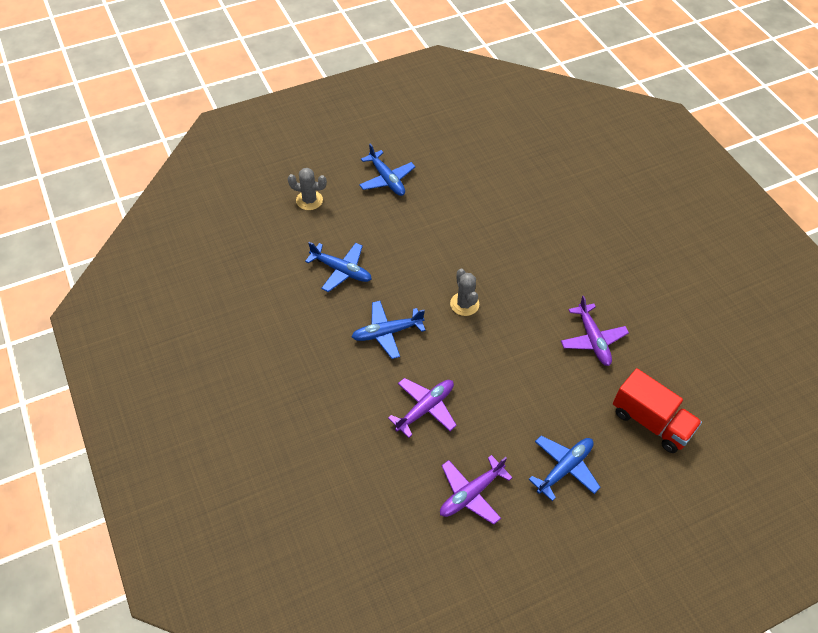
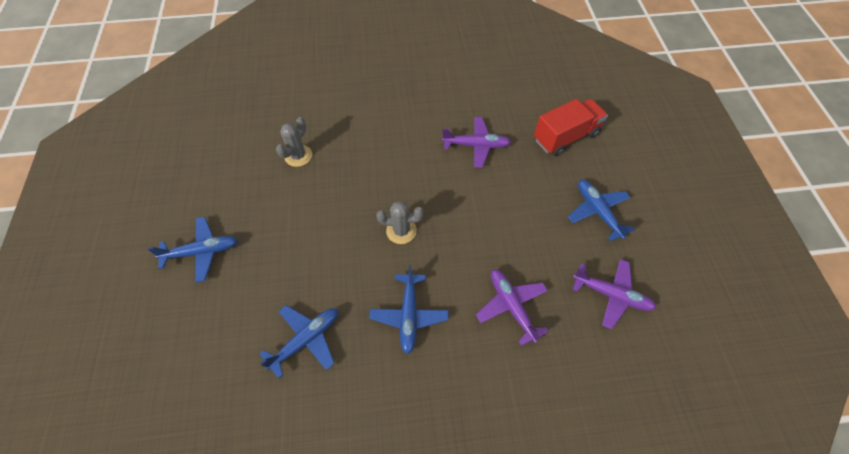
camera: 70 degrees left, 5 degrees up
grey cactus [288,168,327,210] -> grey cactus moved to [276,117,312,167]
purple plane [440,455,513,525] -> purple plane turned 45 degrees counterclockwise [572,259,656,329]

